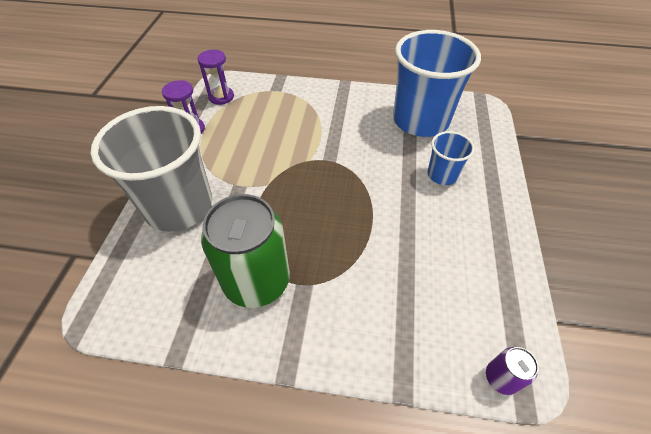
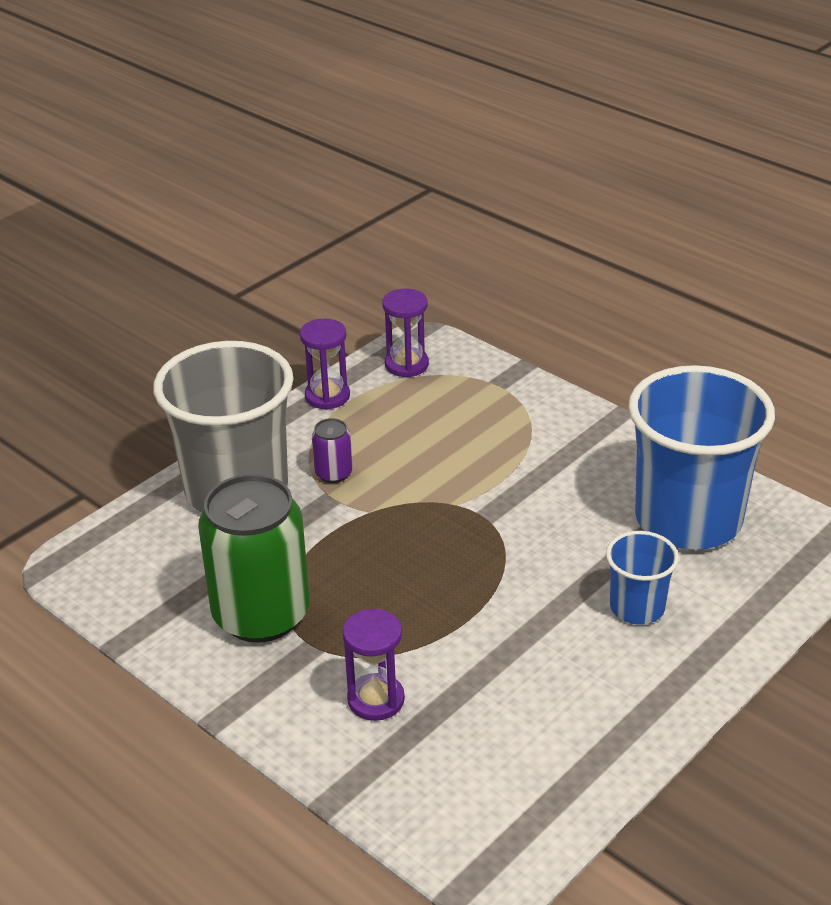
camera: 35 degrees right, 15 degrees down
purple can [486,347,539,395] -> purple can moved to [312,418,353,483]
none -> purple hourglass [342,609,405,721]

